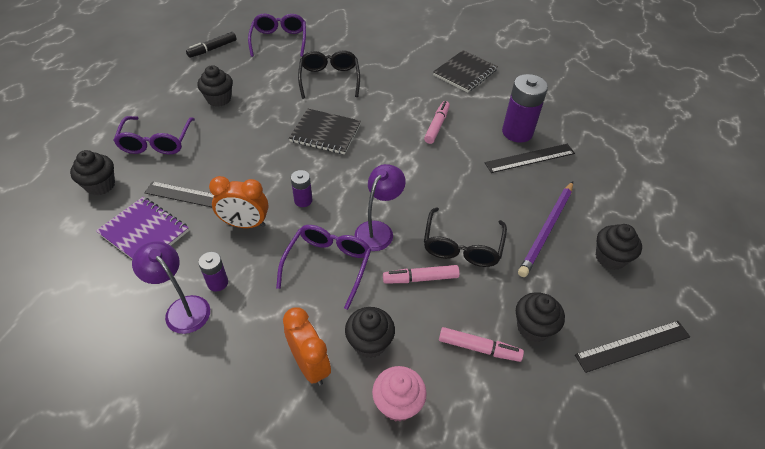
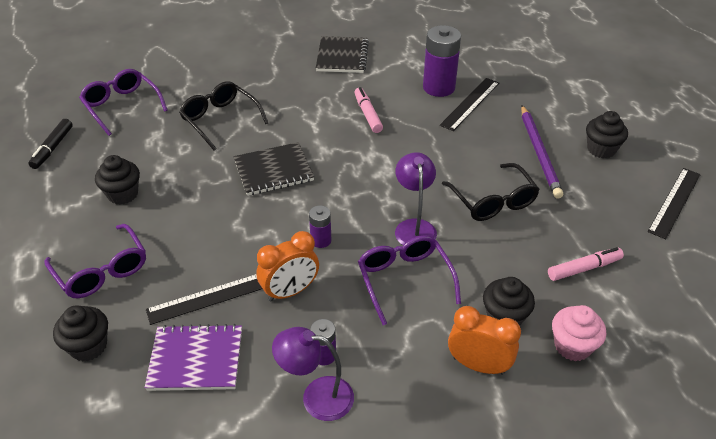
camera: 35 degrees left, 5 degrees down
pink marker [383,265,460,283] -> none
black cupcake [516,292,565,342] -> none

